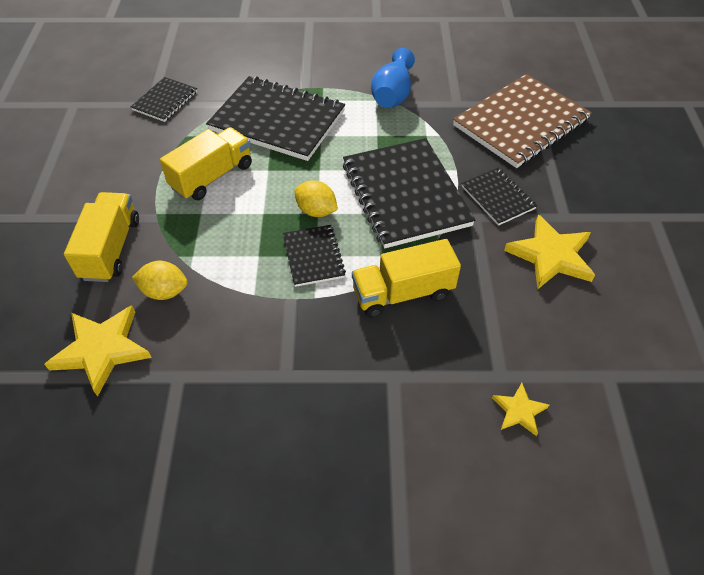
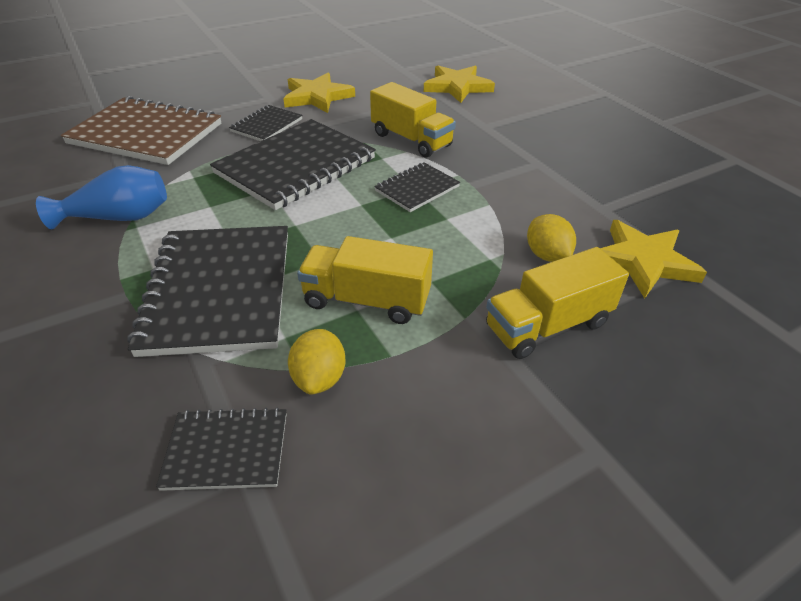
camera: 120 degrees left, 10 degrees down
yellow lemon [295,180,338,217] -> yellow lemon moved to [288,329,346,394]
yellow star [492,383,549,436] -> yellow star [424,66,495,103], size x1.88

